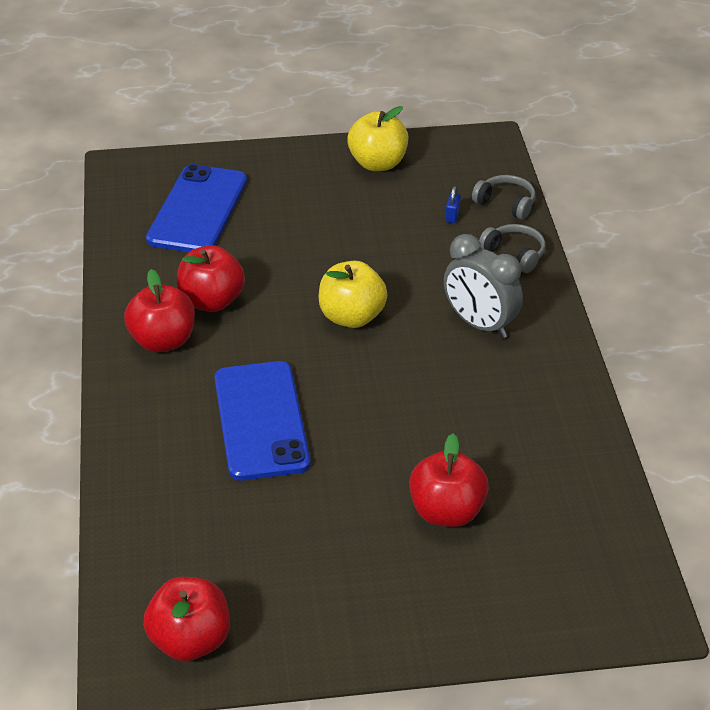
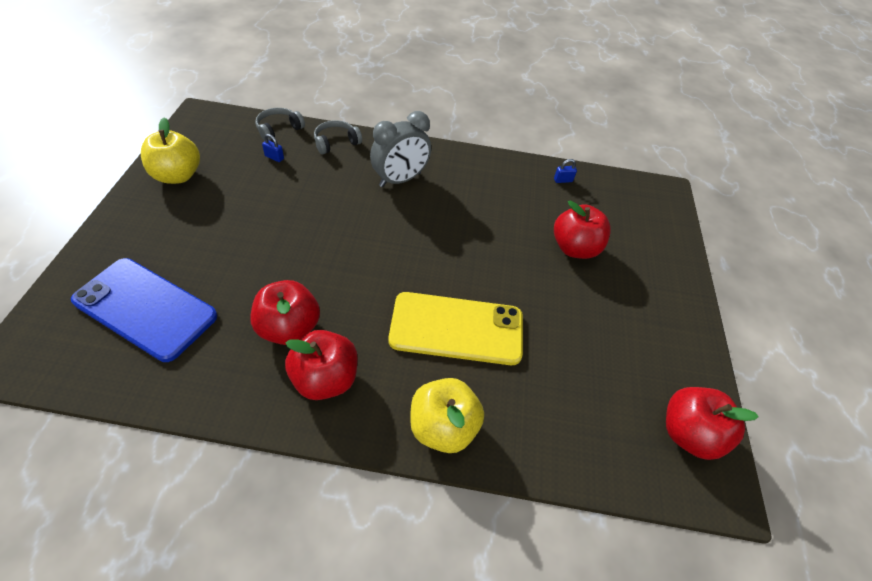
camera: 80 degrees left, 10 degrees up
blue phone [215,361,311,481] -> yellow phone [388,292,523,365]
yellow apple [318,261,388,328] -> yellow apple moved to [410,378,484,453]
none -> blue padlock [554,159,577,183]

